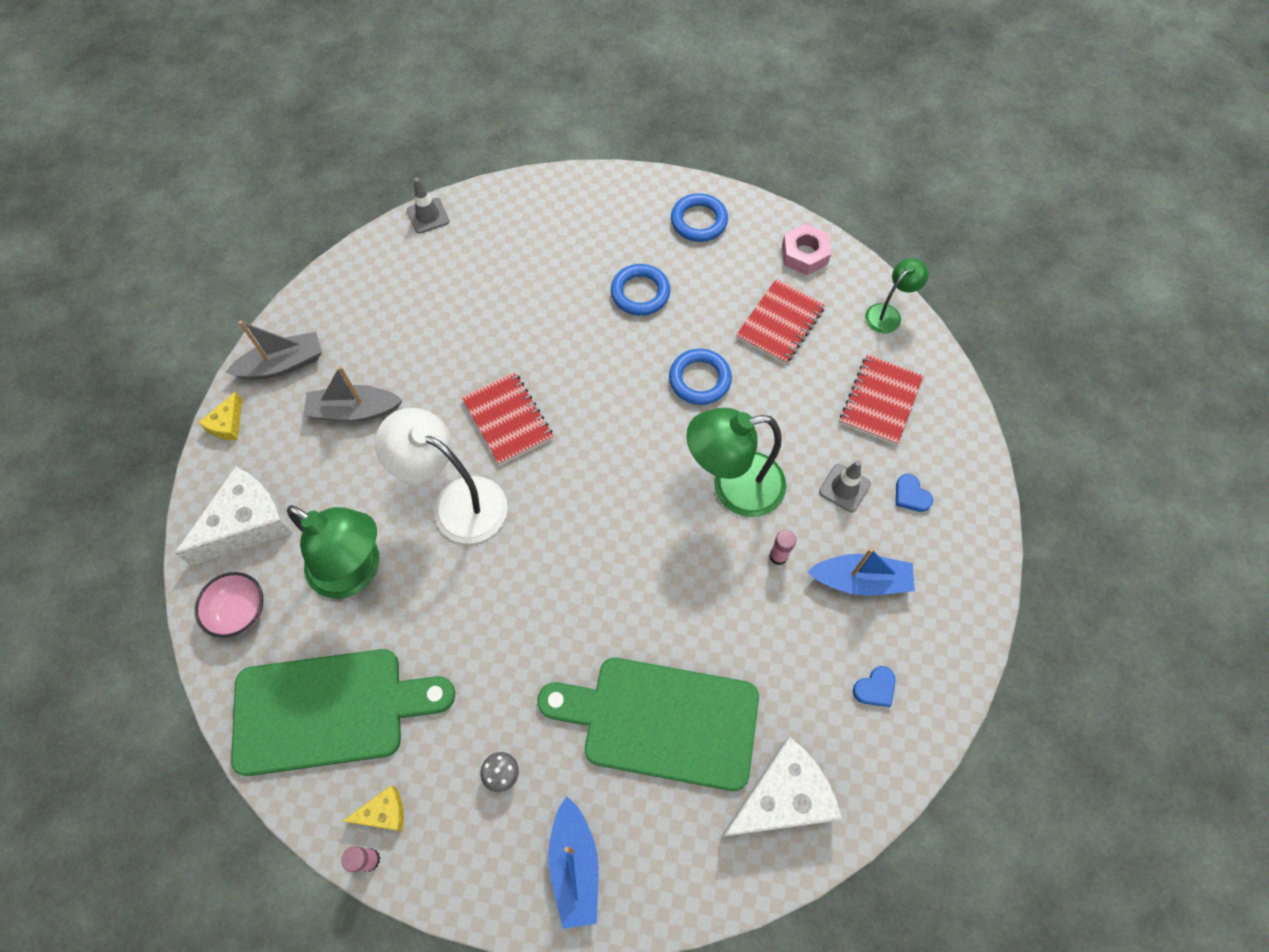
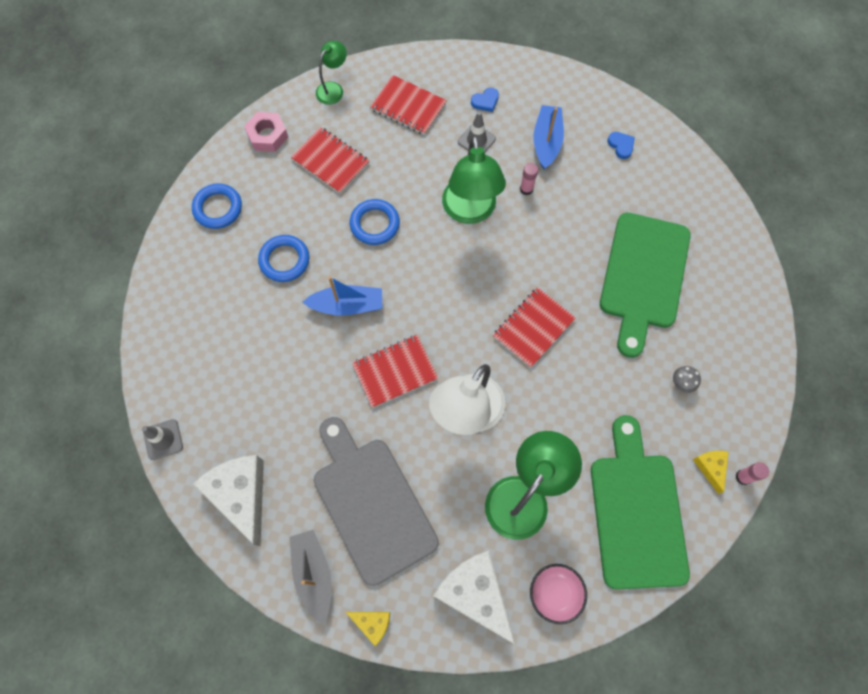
camera: 85 degrees left, 5 degrees up
grey boat [304,366,403,421] -> grey cutting board [314,417,439,586]
blue boat [548,796,599,929] -> blue boat moved to [302,276,383,316]
white cheese [721,737,842,837] -> white cheese moved to [193,455,264,547]
green lamp [865,258,929,333] -> green lamp turned 75 degrees clockwise [316,41,347,105]
none -> red notebook [493,287,576,368]

